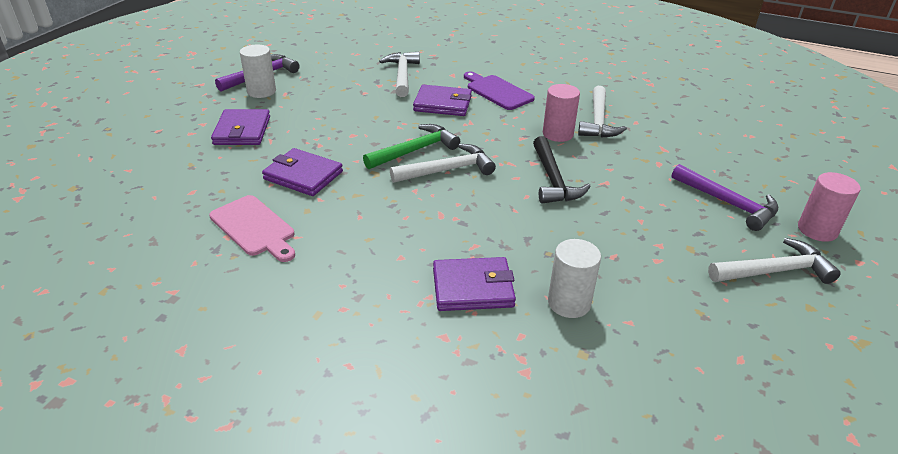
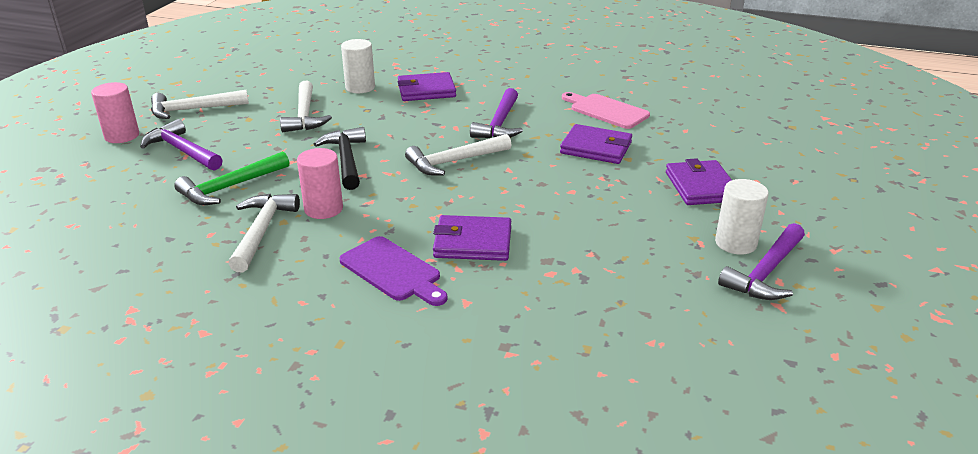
camera: 175 degrees right, 5 degrees down
green hammer [363,124,460,169] -> green hammer moved to [174,151,289,205]
white hammer [379,52,420,97] -> white hammer moved to [280,81,332,132]
none -> purple hammer [470,88,523,138]

